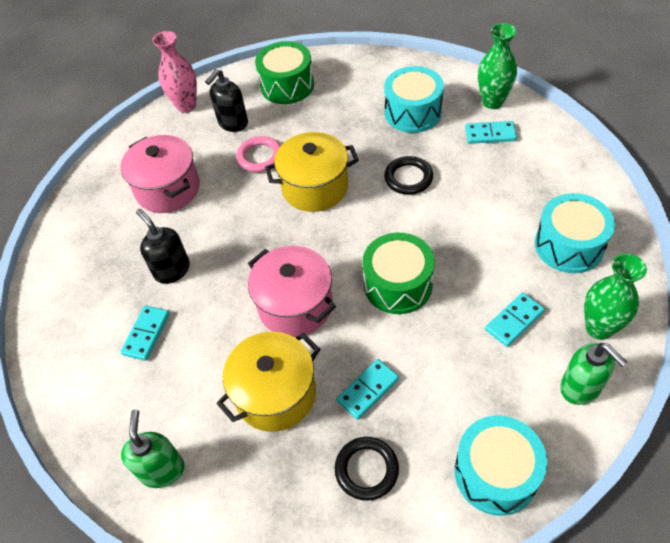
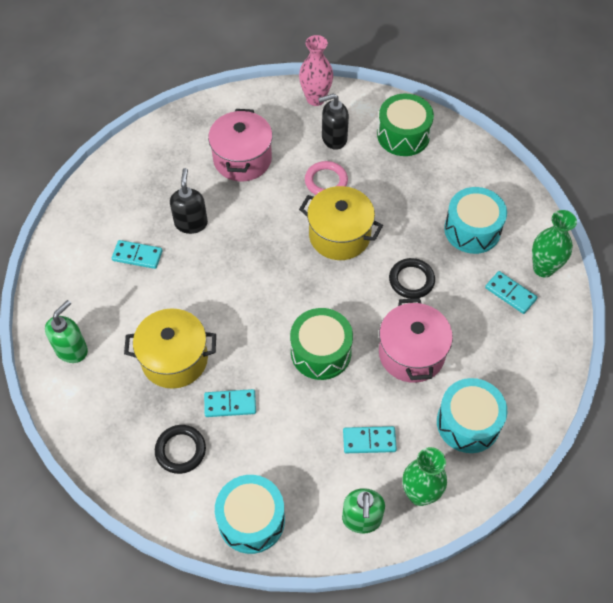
camera: 35 degrees right, 5 degrees up
turquoise domino [121,305,170,361] -> turquoise domino turned 45 degrees clockwise [112,240,163,269]
pink pot [248,246,336,337] -> pink pot moved to [379,298,453,383]

